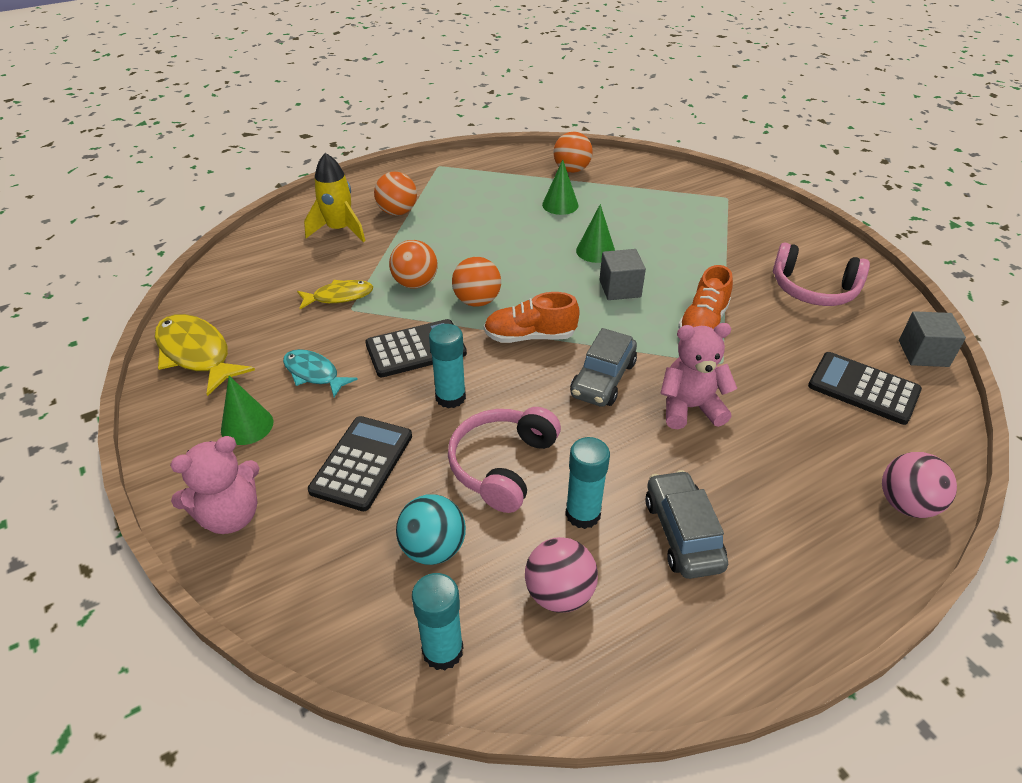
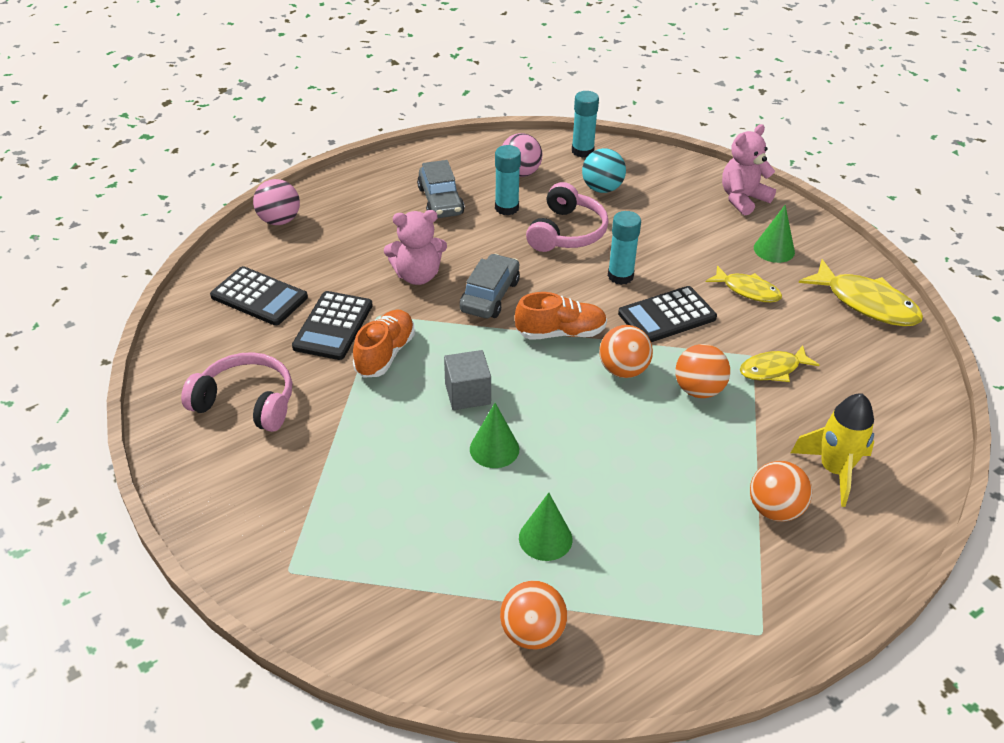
camera: 175 degrees right, 0 degrees up
turquoise fish [283,349,358,397] -> yellow fish [706,265,782,302]
black calculator [308,416,412,511] -> black calculator moved to [292,291,373,360]
grey cube [899,311,966,367] -> none

